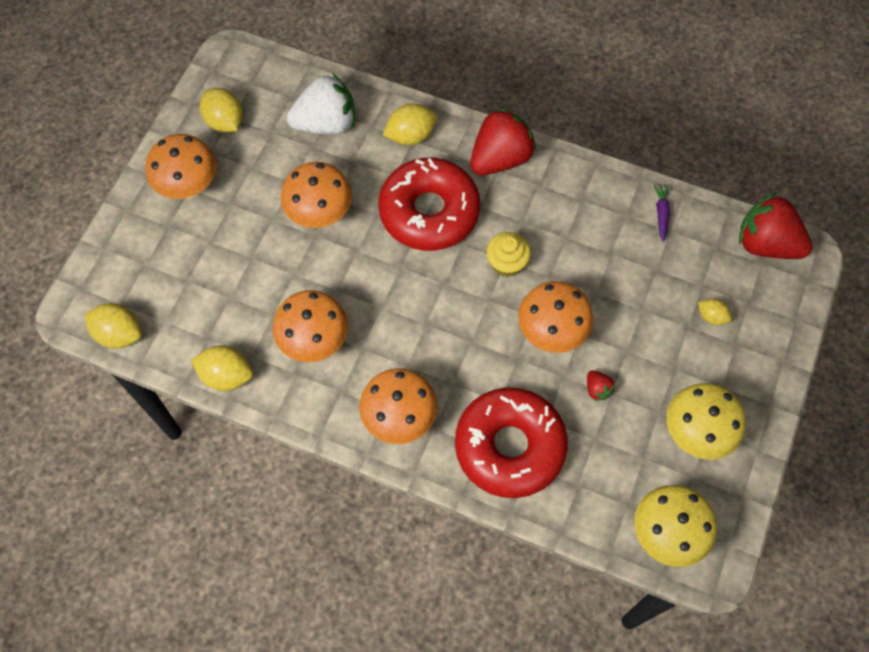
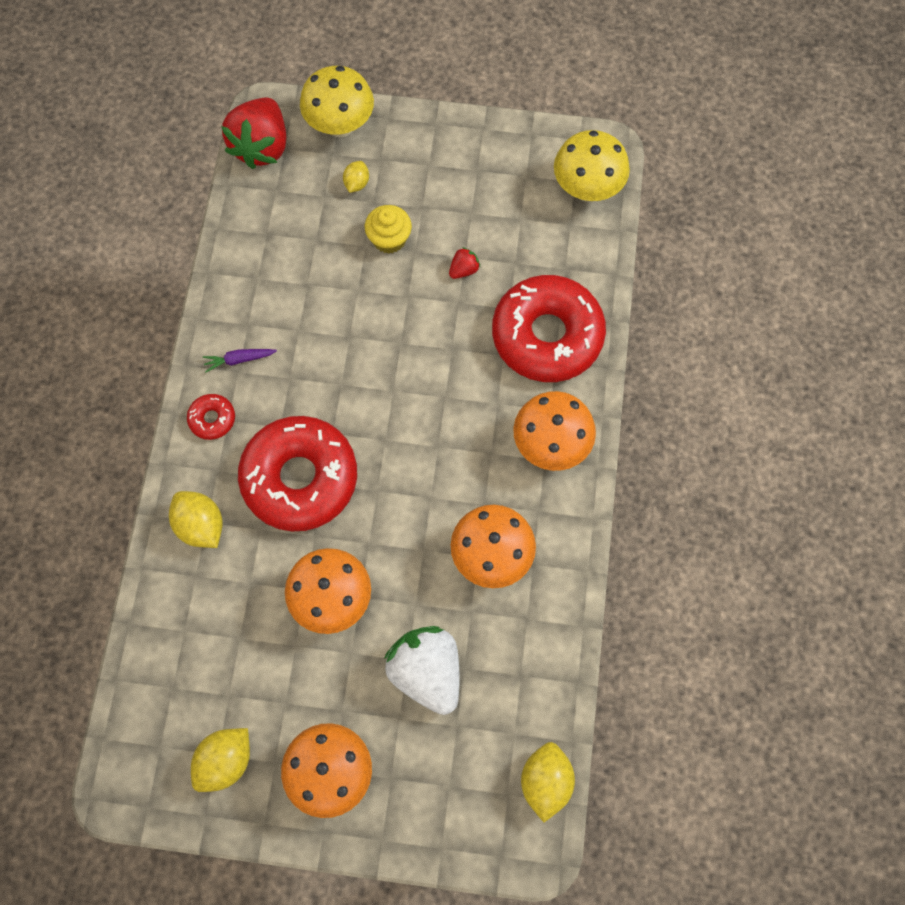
camera: 105 degrees left, 5 degrees up
yellow lemon [191,346,253,391] -> none
white strawberry [287,73,355,135] -> white strawberry moved to [384,626,459,715]
red strawberry [470,107,536,175] -> red donut [187,394,235,440]
yellow cupcake [486,232,531,277] -> yellow cupcake moved to [365,205,412,254]
orange mushroom [518,281,593,353] -> none
purple carrot [653,184,670,242] -> purple carrot moved to [203,349,277,372]
yellow mushroom [666,383,746,460] -> yellow mushroom moved to [300,66,374,137]

